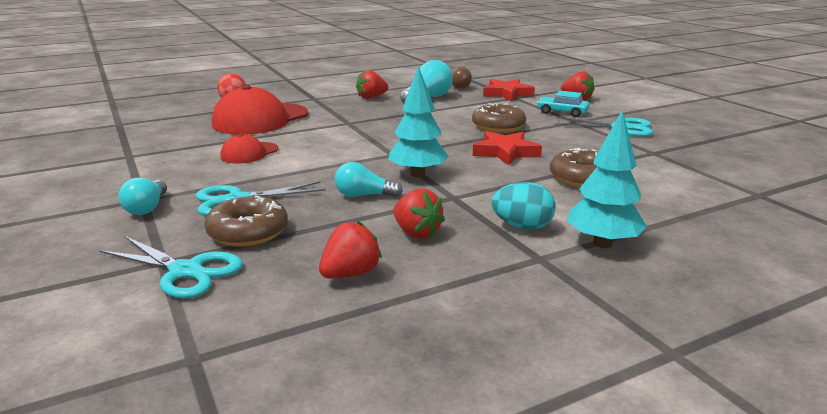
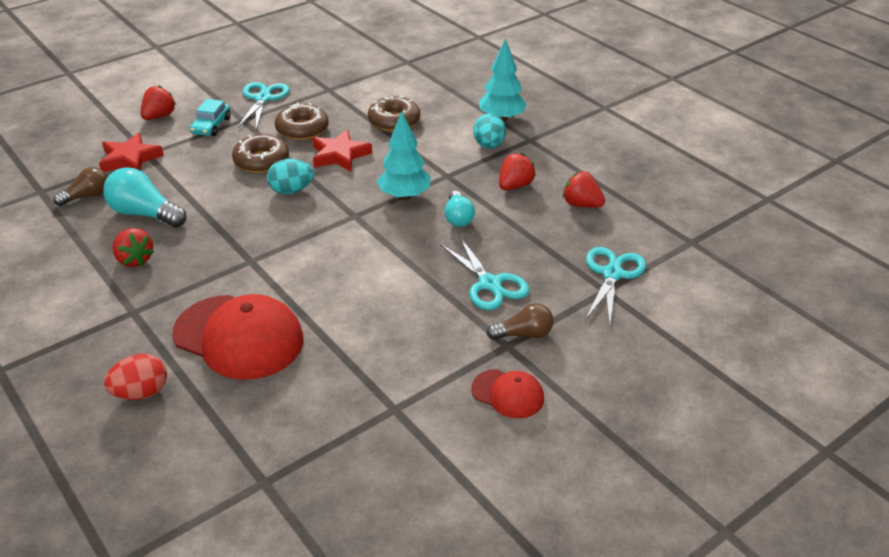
camera: 100 degrees left, 15 degrees up
turquoise light bulb [119,177,167,215] -> brown light bulb [486,303,554,340]
brown donut [205,196,288,247] -> brown donut moved to [275,103,329,140]
red cap [220,134,278,164] -> red cap moved to [471,369,544,419]
none -> turquoise egg [267,159,314,194]

